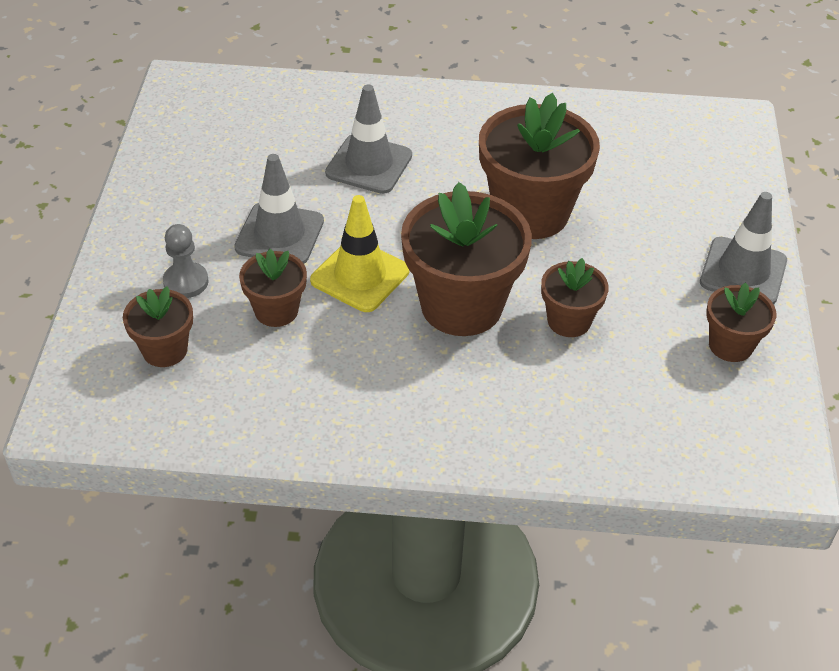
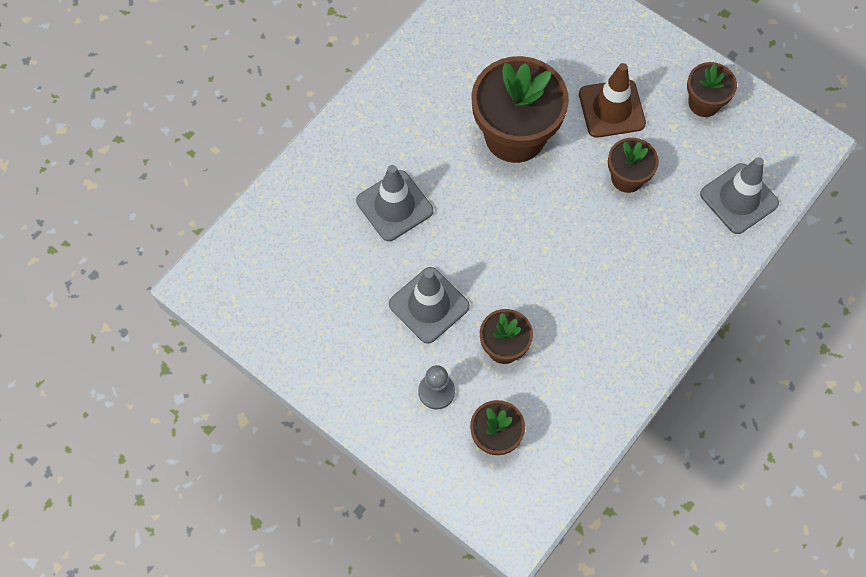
camera: 55 degrees left, 20 degrees up
yellow traffic cone [310,195,409,312] -> none
brown flower pot [401,182,532,336] -> none
grey traffic cone [700,192,787,304] -> grey traffic cone moved to [700,157,779,234]
none -> brown traffic cone [579,63,646,138]

